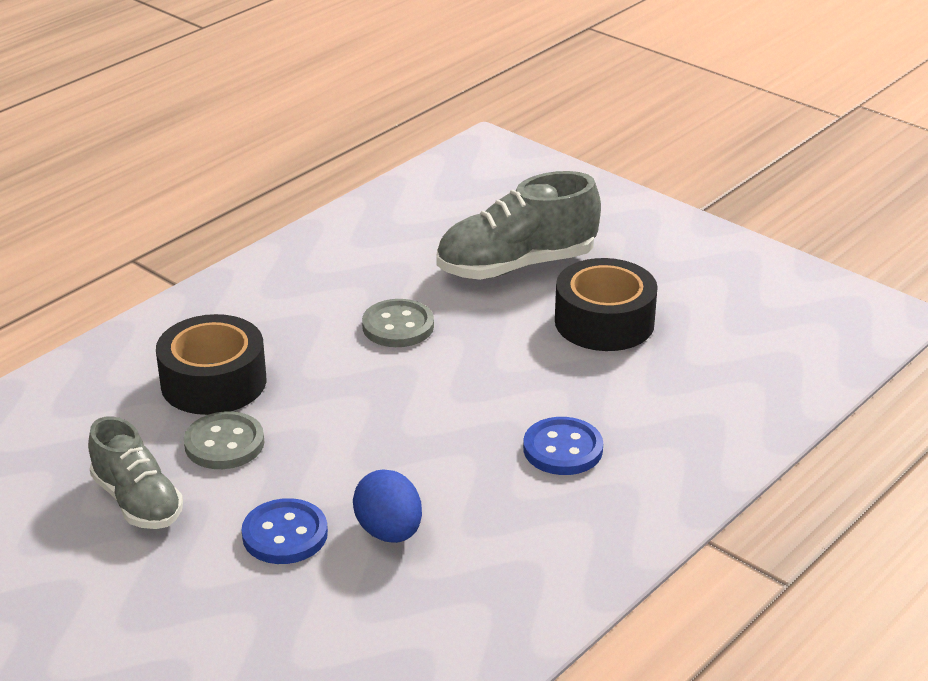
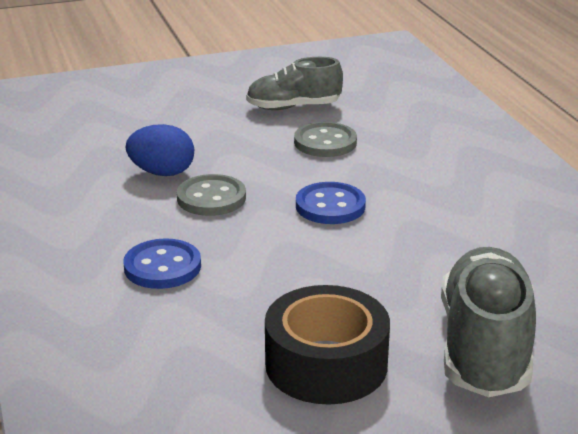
camera: 120 degrees right, 5 degrees down
black tape [156,314,266,415] -> none
blue button [241,498,328,564] -> blue button moved to [296,182,366,224]
grey button [362,299,434,347] -> grey button moved to [177,174,246,216]

